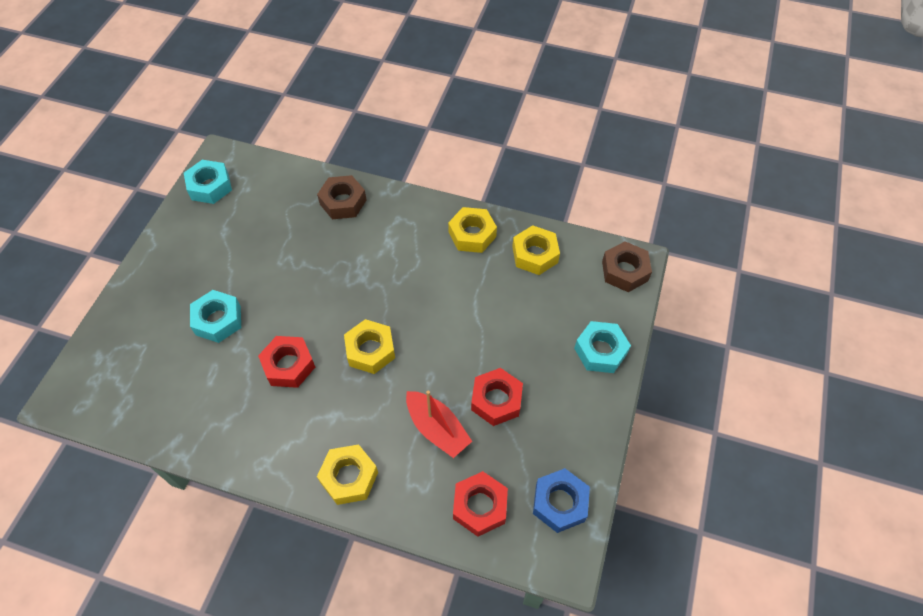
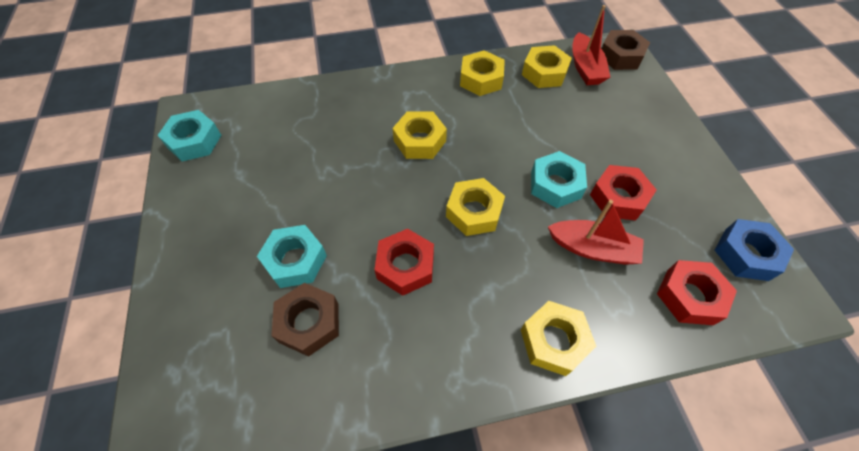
camera: 30 degrees left, 0 degrees up
brown nut [317,175,366,219] -> brown nut moved to [271,283,339,357]
turquoise nut [574,321,631,373] -> turquoise nut moved to [531,151,587,208]
none -> yellow nut [393,111,447,159]
none -> red boat [572,5,610,85]

